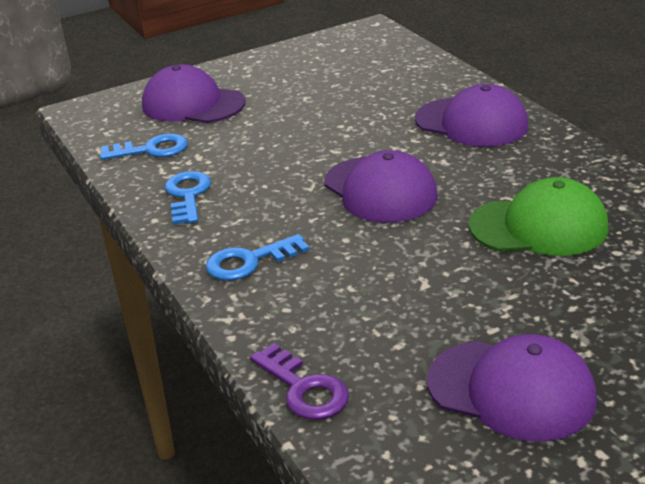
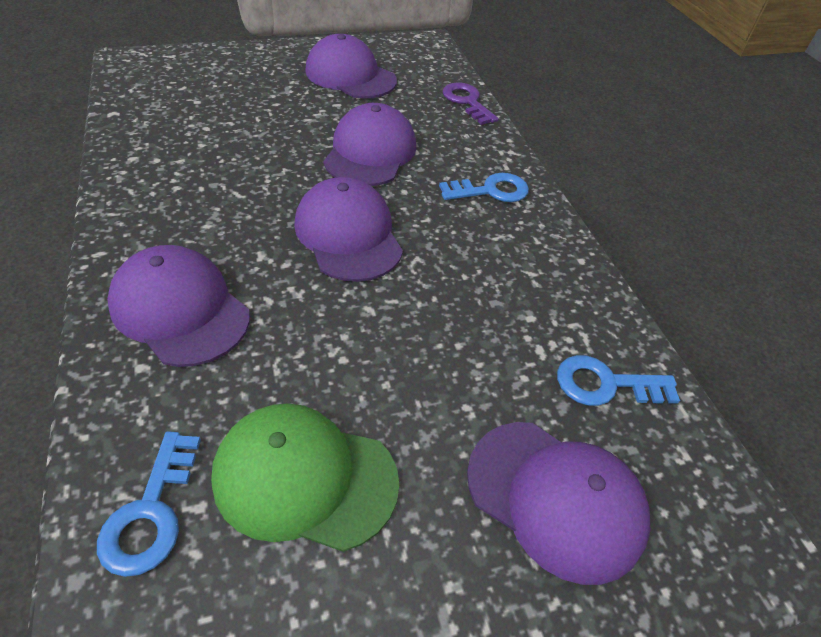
camera: 175 degrees left, 15 degrees up
blue key [165,171,211,225] -> blue key moved to [97,431,201,577]
green cap [469,177,609,256] -> green cap moved to [211,403,399,552]
none -> purple cap [323,103,416,186]

